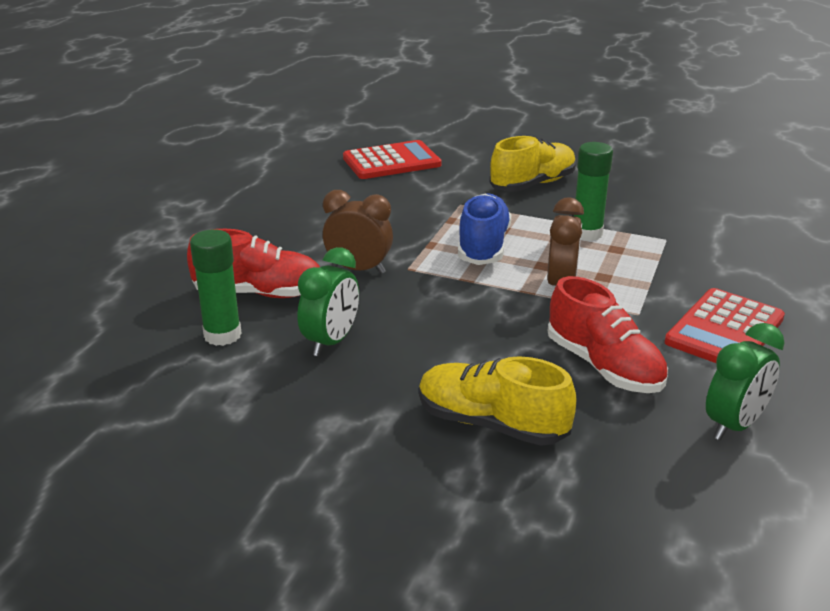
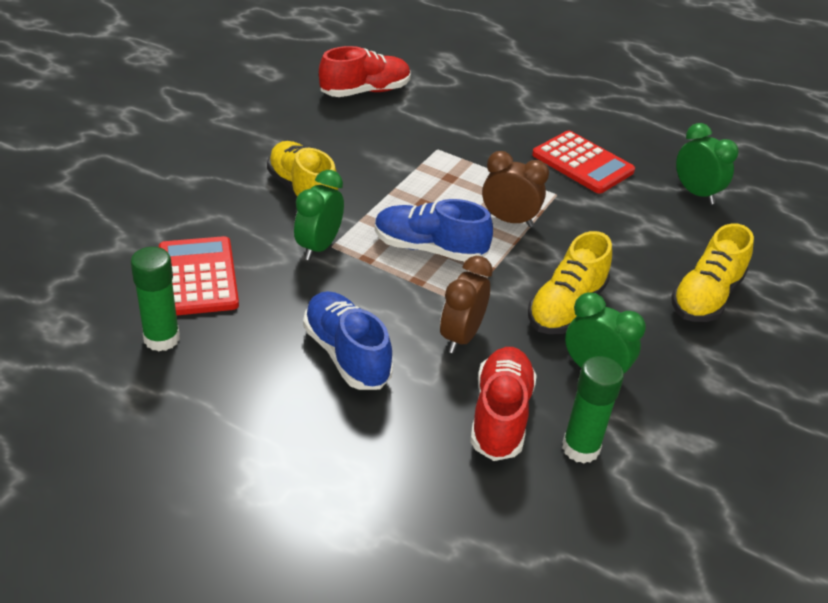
camera: 85 degrees left, 10 degrees up
red shoe [548,276,668,393] -> red shoe moved to [319,46,411,97]
green glue stick [574,142,613,241] -> green glue stick moved to [130,247,180,351]
none -> green clock [294,170,344,260]
none -> blue shoe [303,291,393,390]
none -> yellow shoe [528,231,612,334]

